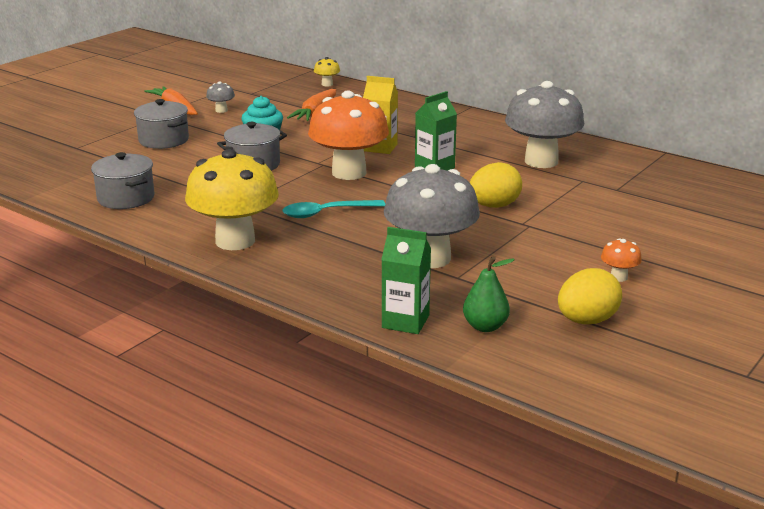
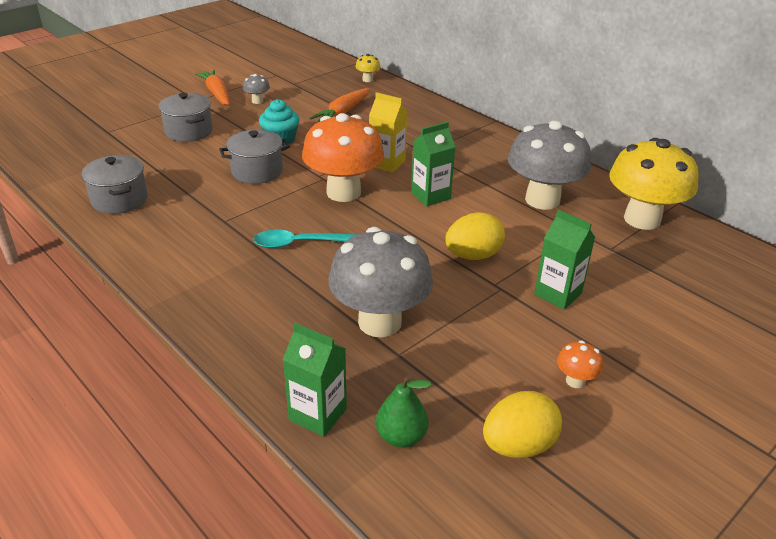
camera: 10 degrees right, 10 degrees up
yellow mushroom [185,149,279,250] -> yellow mushroom moved to [609,138,699,230]
none -> green carton [534,209,595,310]

